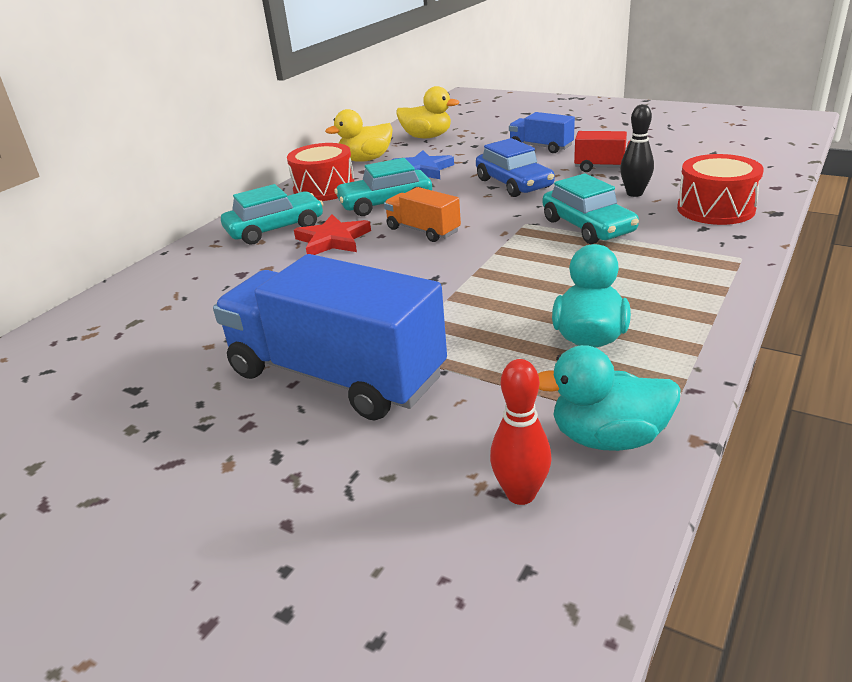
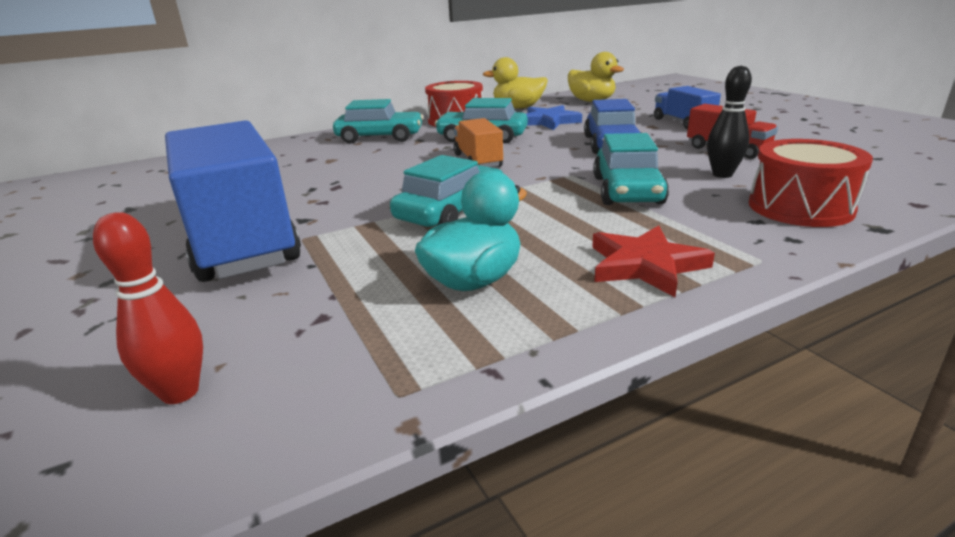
camera: 30 degrees right, 5 degrees down
red star [294,214,371,255] -> red star moved to [592,226,715,297]
turquoise duck [538,345,681,451] -> none
none -> turquoise car [390,155,503,227]

